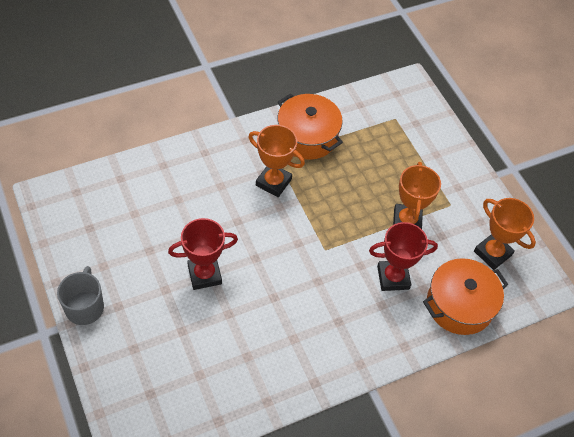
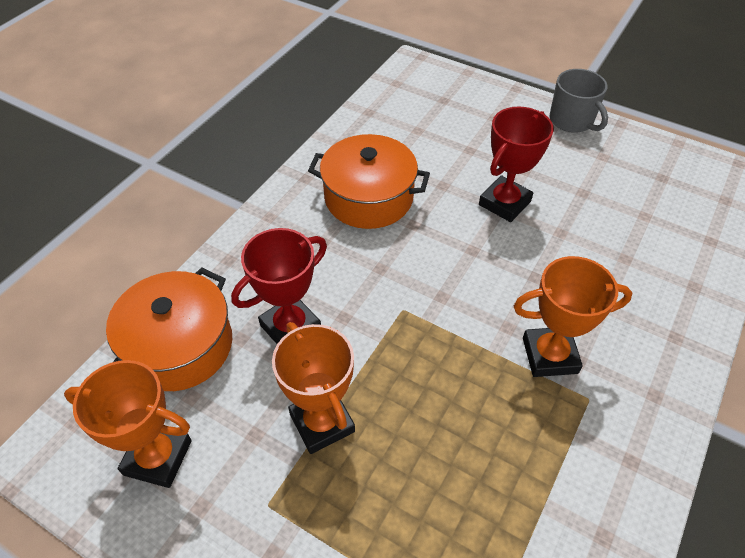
camera: 150 degrees right, 5 degrees down
orange pot [278,93,343,160] -> orange pot moved to [308,134,430,229]

